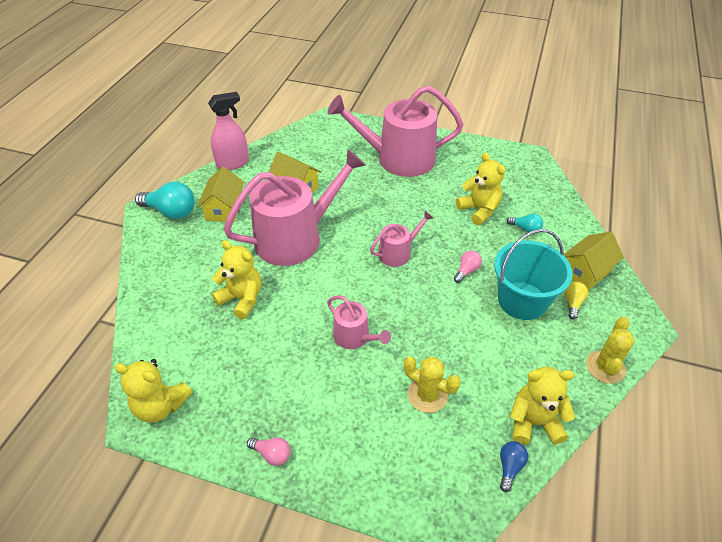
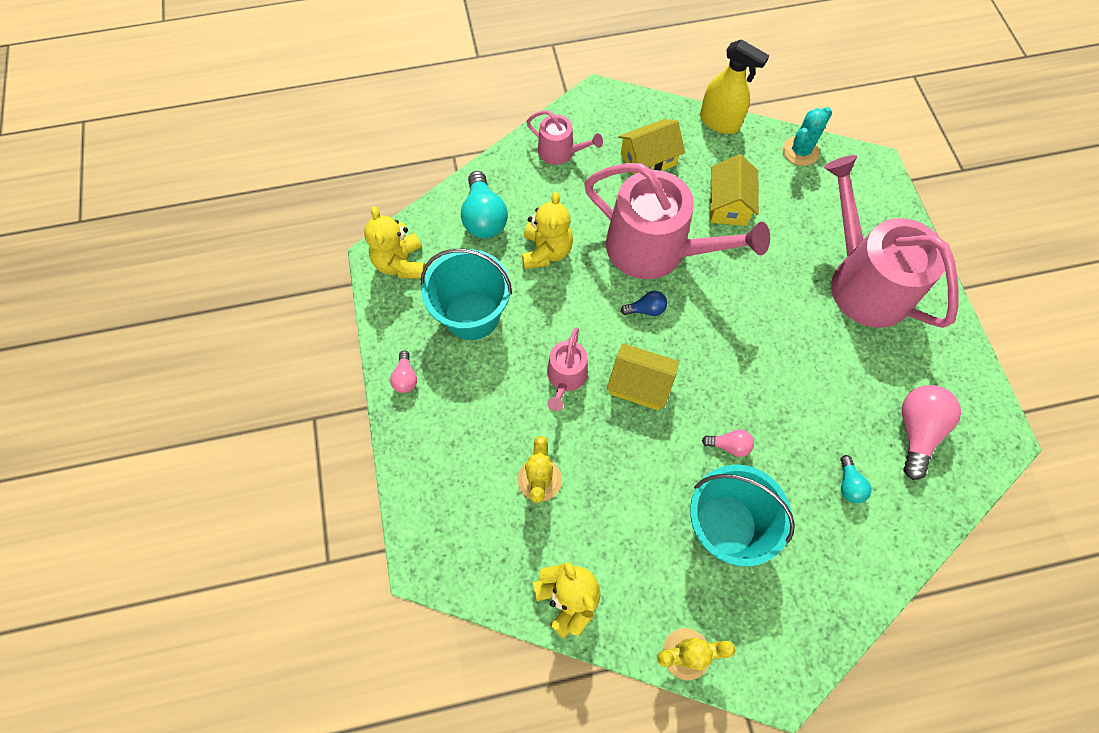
camera: 60 degrees right, 20 degrees up
turquoise light bulb [135,182,195,219] -> turquoise light bulb moved to [461,171,508,239]
pink spray bottle [208,92,249,170] -> yellow spray bottle [700,39,769,134]
pink watering can [370,211,433,267] -> pink watering can moved to [526,110,603,165]
yellow teddy bear [456,153,505,225] -> none
blue light bulb [500,441,528,492] -> blue light bulb moved to [621,291,667,316]
yellow house [564,232,624,290] -> yellow house moved to [607,343,679,411]
yellow light bulb [565,282,588,319] -> none
none -> turquoise bucket [421,249,512,340]
none -> turquoise cactus [782,107,832,166]
none -> pink light bulb [902,385,961,480]

